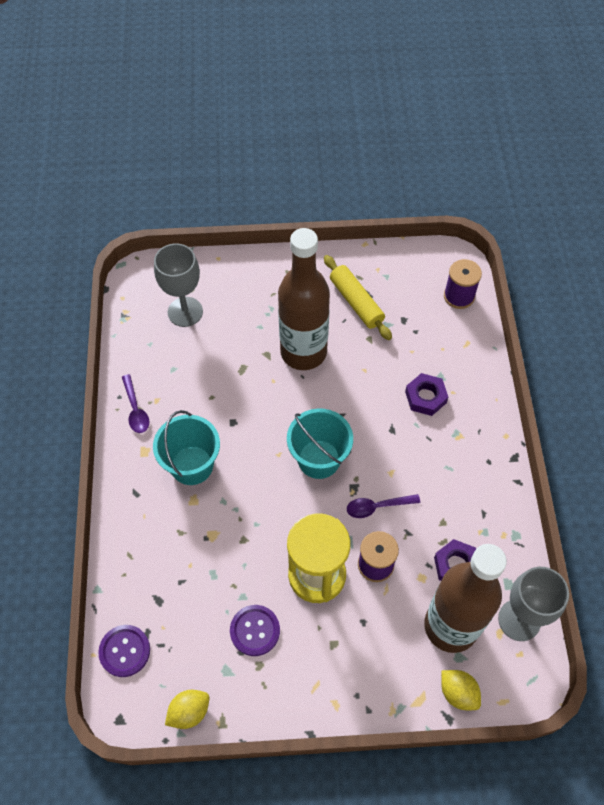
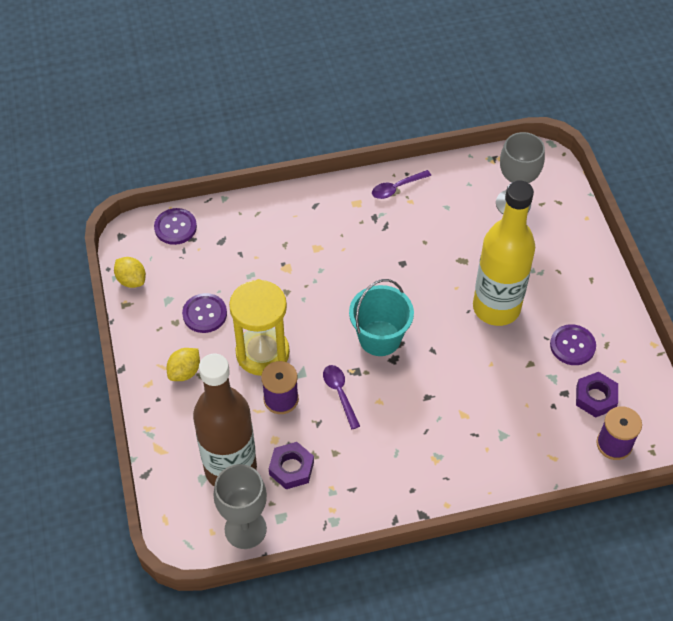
camera: 80 degrees right, 5 degrees down
turquoise bucket [153,410,220,485] -> none
brown bottle [278,228,330,370] -> yellow bottle [473,180,535,326]
yellow rolling pin [324,255,392,340] -> purple button [550,324,596,365]
purple nut [405,373,448,416] -> purple nut moved to [576,372,618,418]
yellow lemon [441,670,481,710] -> yellow lemon moved to [167,348,200,381]

